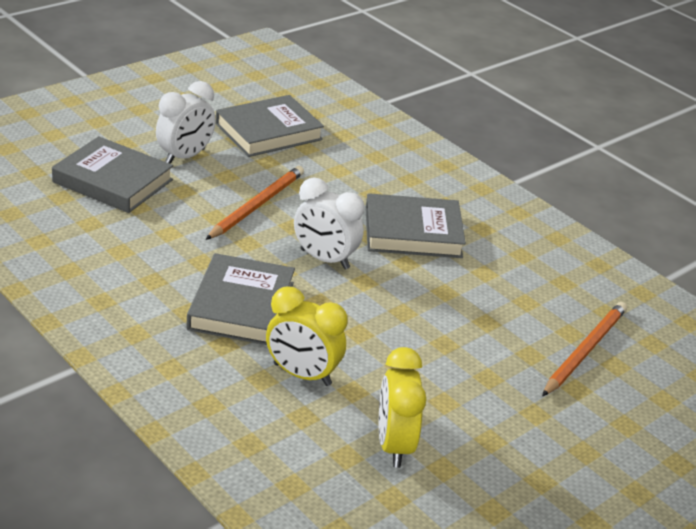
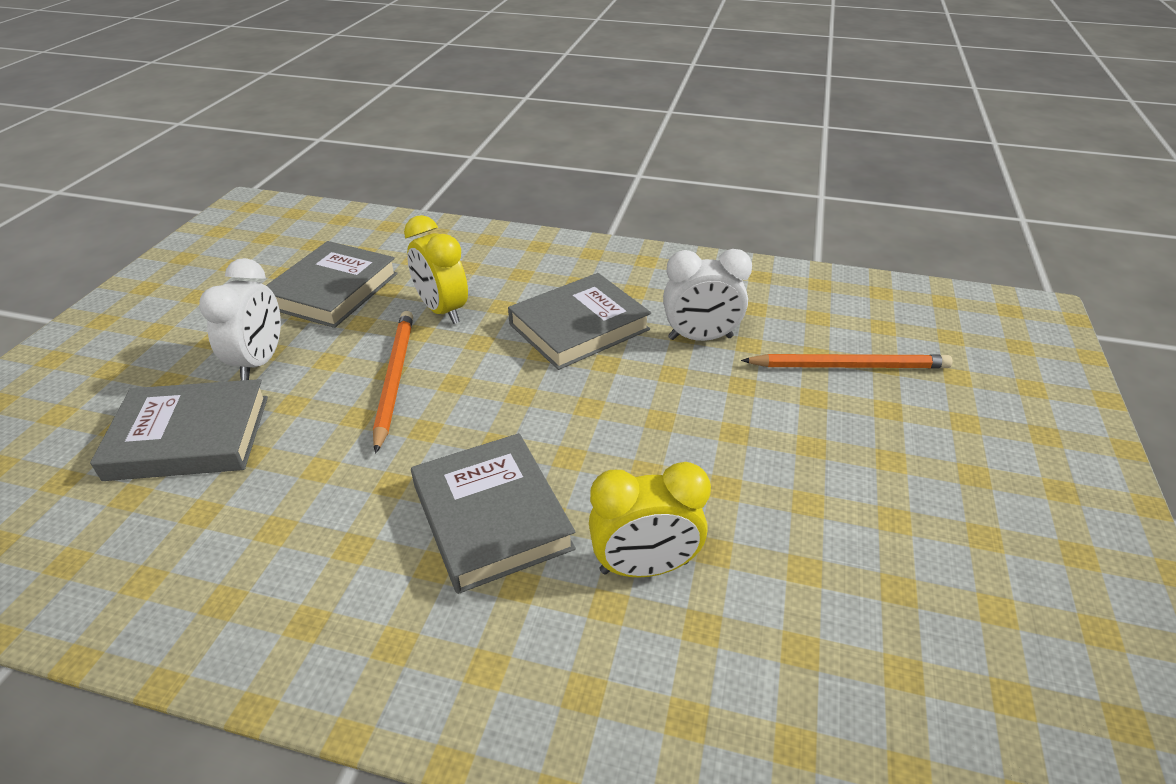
camera: 30 degrees left, 5 degrees up
white clock [294,178,364,270] -> white clock moved to [663,249,752,341]
yellow clock [379,347,426,468] -> yellow clock moved to [404,215,468,324]
orange pencil [542,302,627,396] -> orange pencil turned 90 degrees clockwise [741,354,952,369]

